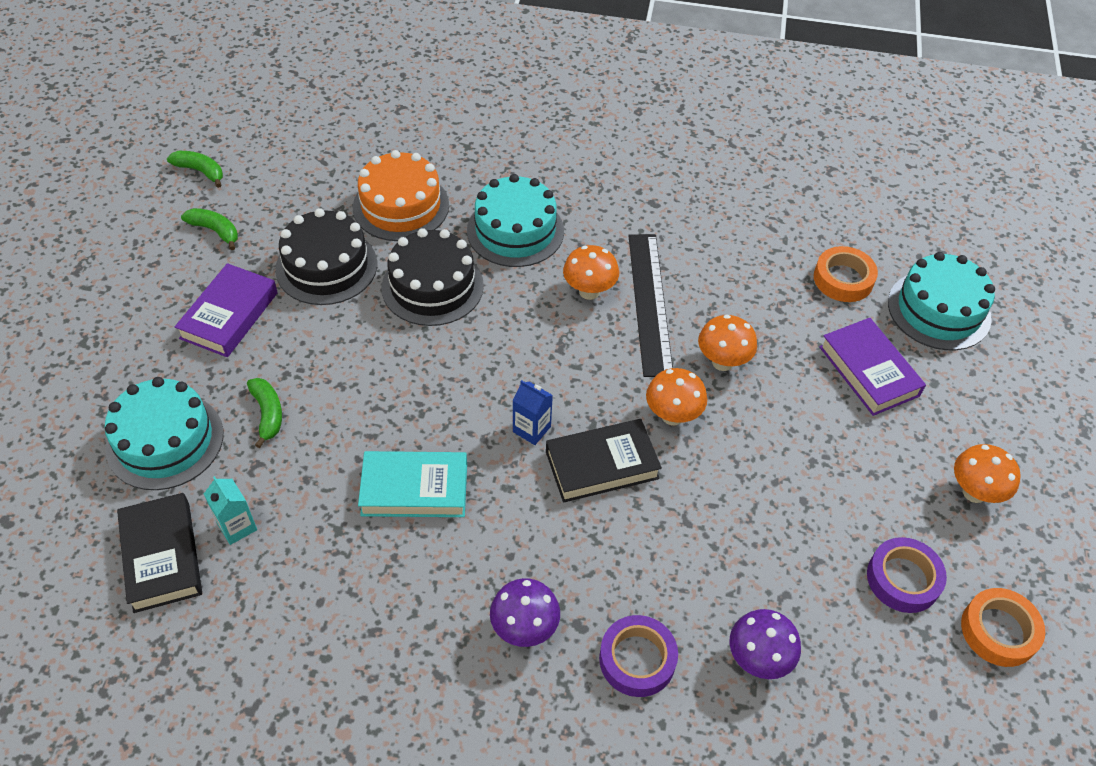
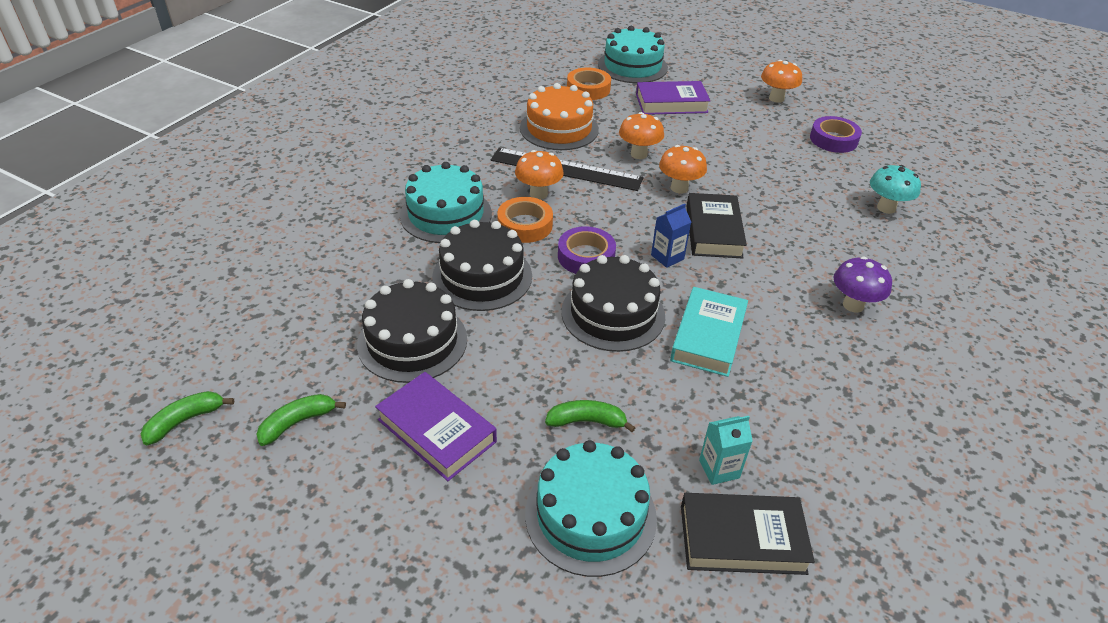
camera: 70 degrees left, 10 degrees down
orange cake [353,150,449,241] -> orange cake moved to [520,83,599,150]
purple tape [599,615,678,697] -> purple tape moved to [558,226,616,274]
purple mushroom [729,609,801,679] -> turquoise mushroom [870,165,921,214]
orange tape [961,588,1045,667] -> orange tape moved to [497,197,553,243]
none -> black cake [561,255,665,352]

